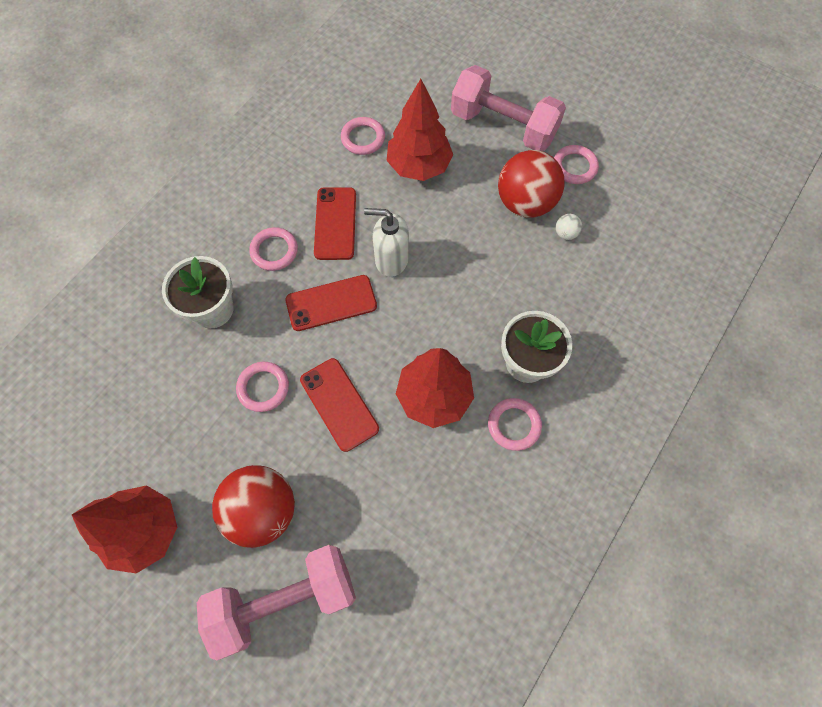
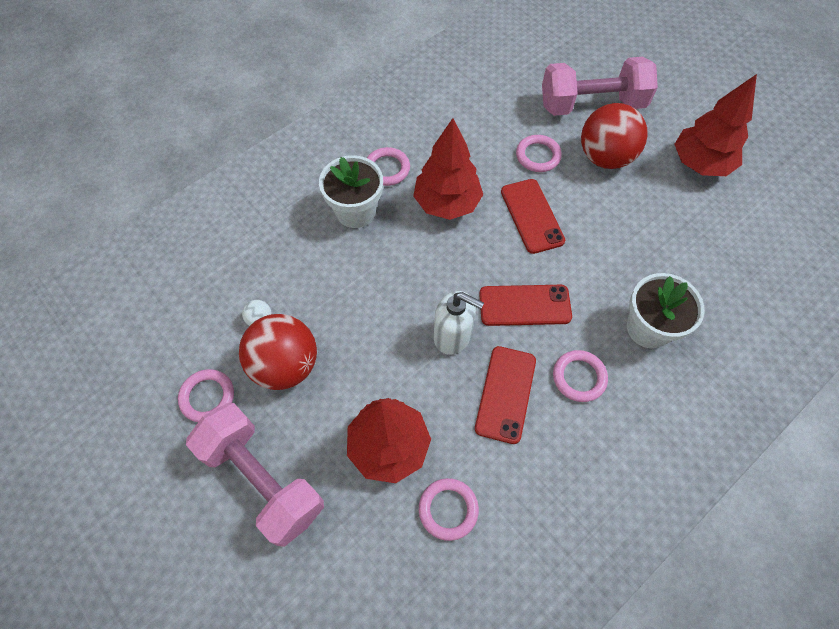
camera: 165 degrees left, 5 degrees down
pink ring [236,362,289,412] -> pink ring moved to [516,135,562,172]

